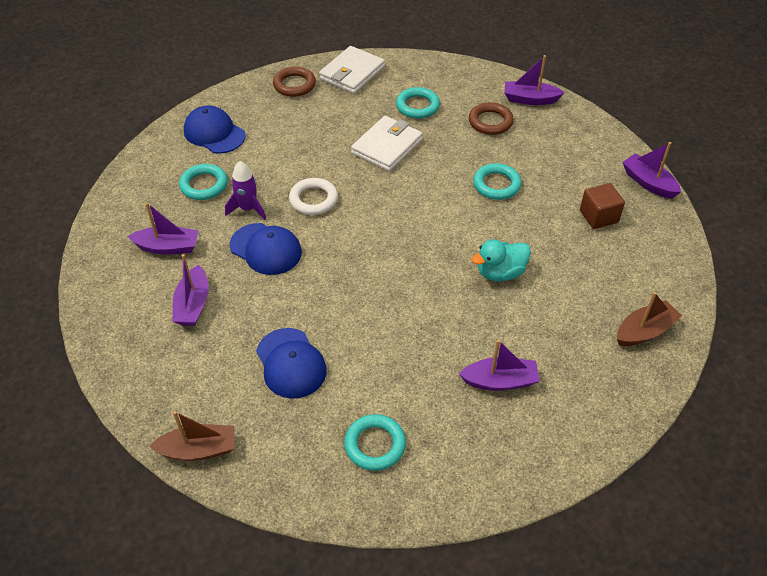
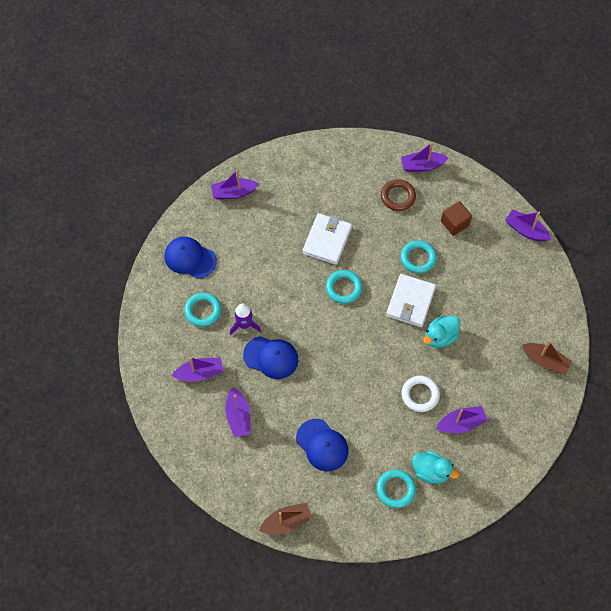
camera: 15 degrees left, 15 degrees up
brown ring [273,66,316,97] -> purple boat [211,169,259,200]
white ring [289,178,338,215] -> white ring moved to [401,376,440,412]
white wallet [319,46,385,94] -> white wallet moved to [386,274,436,327]
turquoise ring [396,87,440,119] -> turquoise ring moved to [326,270,362,304]
brown cube [580,183,625,229] -> brown cube moved to [441,201,472,236]
brown boat [617,292,682,346] -> brown boat turned 75 degrees clockwise [522,340,572,374]
none -> turquoise duck [412,451,459,484]

